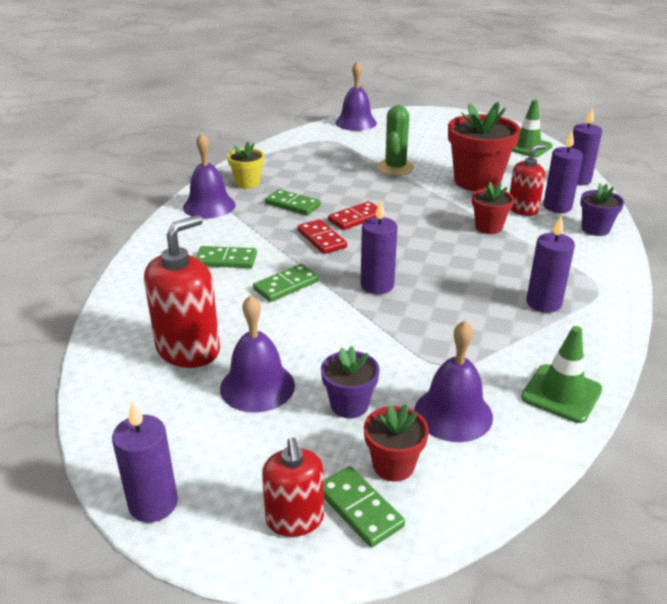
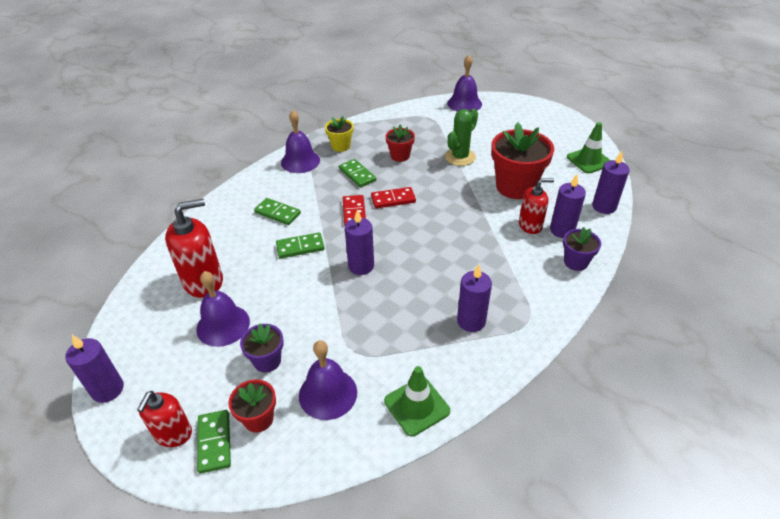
camera: 25 degrees right, 10 degrees up
red flower pot [472,182,514,234] -> red flower pot moved to [386,125,415,162]

